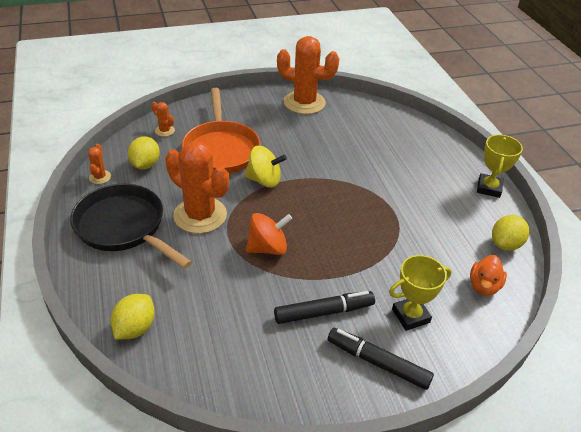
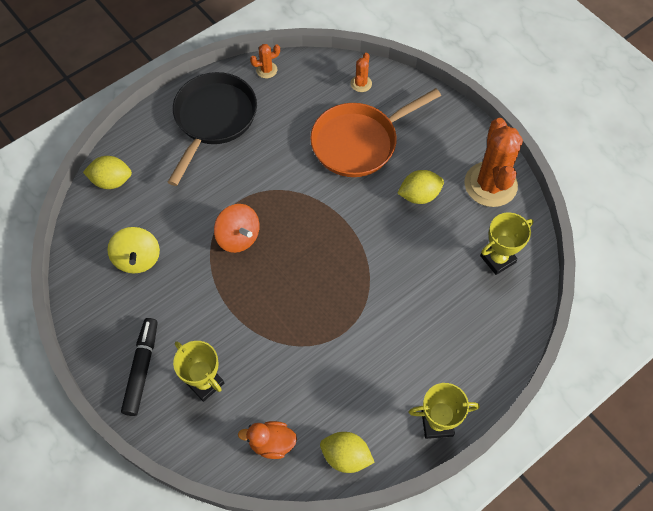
camera: 70 degrees right, 20 degrees up
yellow lemon [128,136,160,169] -> yellow lemon moved to [397,170,444,204]
orange cactus [165,141,229,234] -> none
yellow spinning top [244,146,287,188] -> yellow spinning top moved to [107,227,160,273]
black marker [274,291,375,324] -> none
none -> yellow trophy [480,213,533,275]

